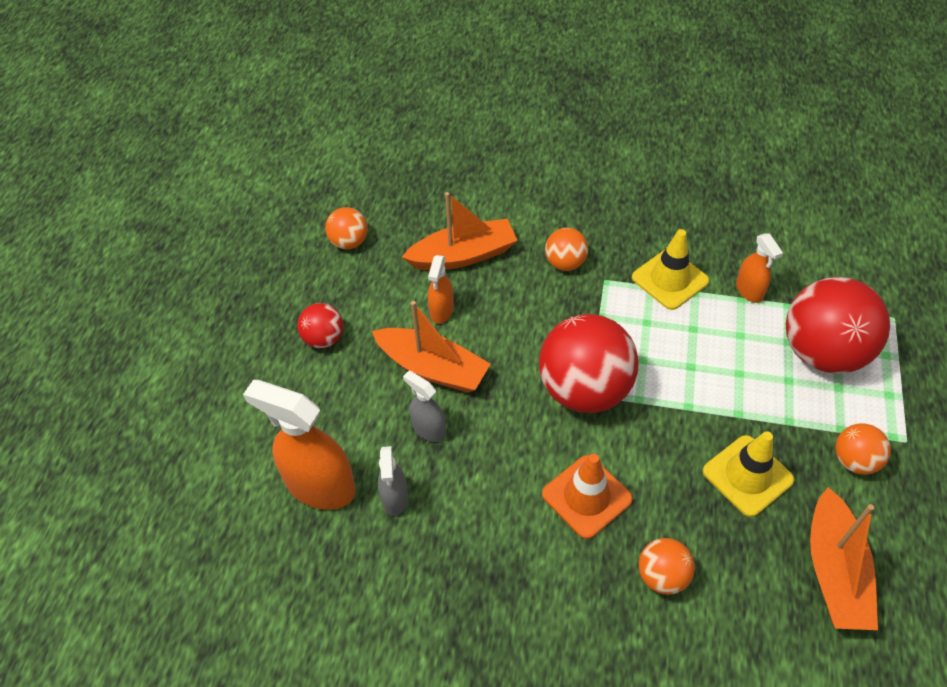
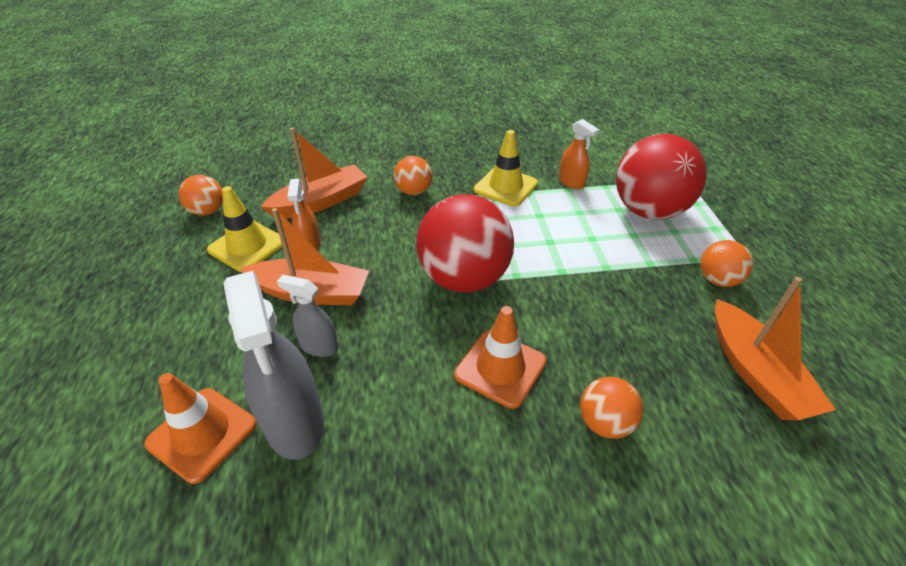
camera: 20 degrees left, 10 degrees down
orange spray bottle [243,380,356,510] -> orange traffic cone [145,373,256,484]
red ball [297,303,343,348] -> none
grey spray bottle [378,446,408,516] -> grey spray bottle [223,271,324,460], size x1.88
yellow traffic cone [703,431,794,517] -> yellow traffic cone moved to [207,186,283,272]

